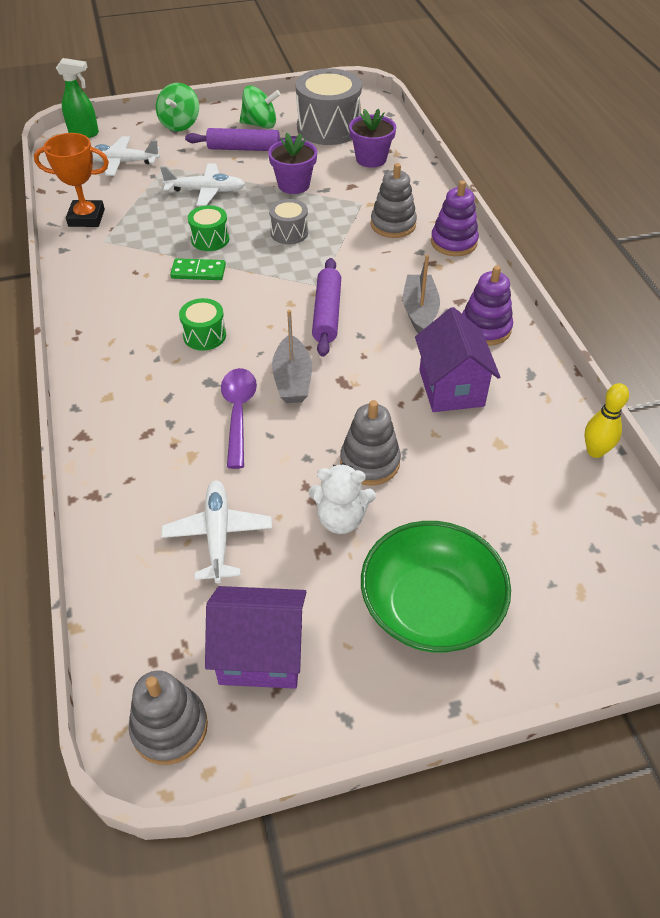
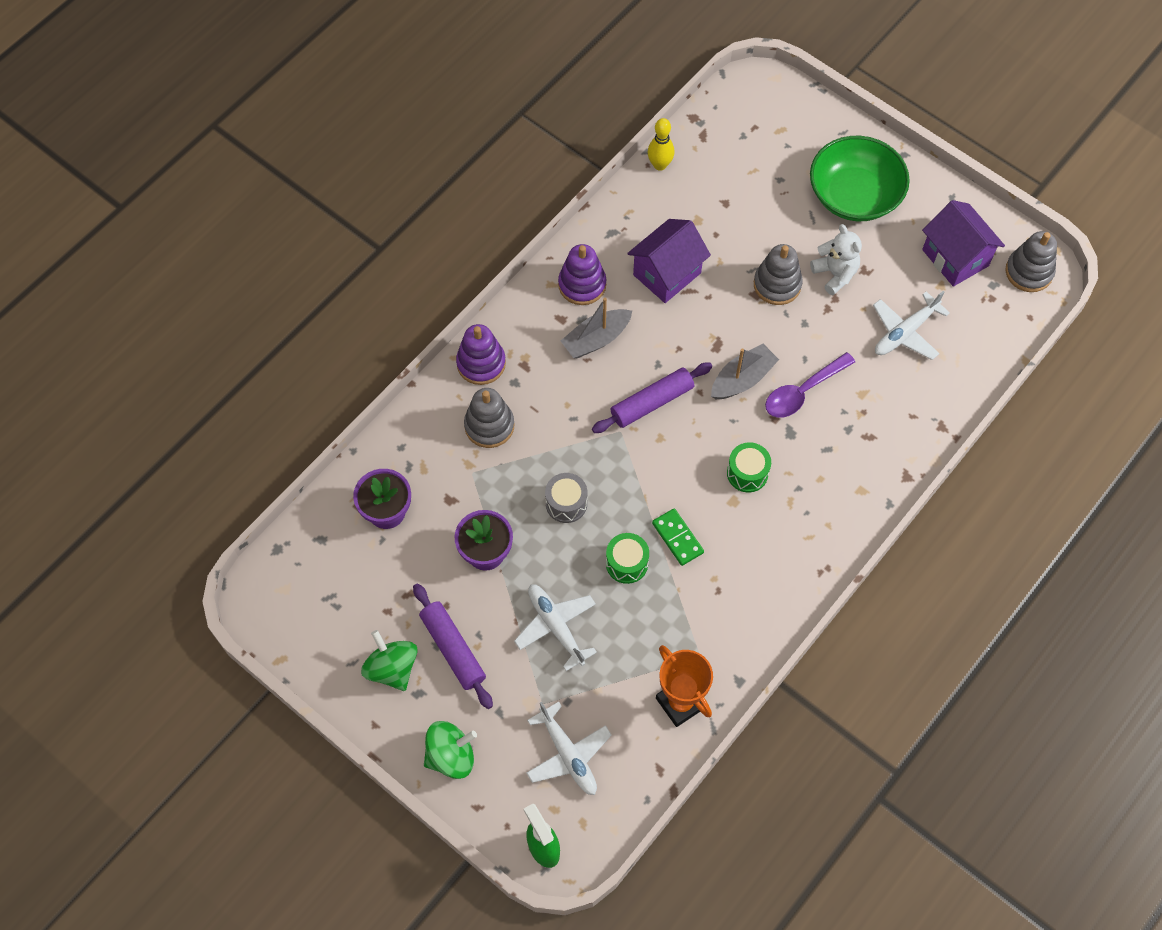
camera: 125 degrees left, 15 degrees up
grey drum [296,68,362,145] -> none

